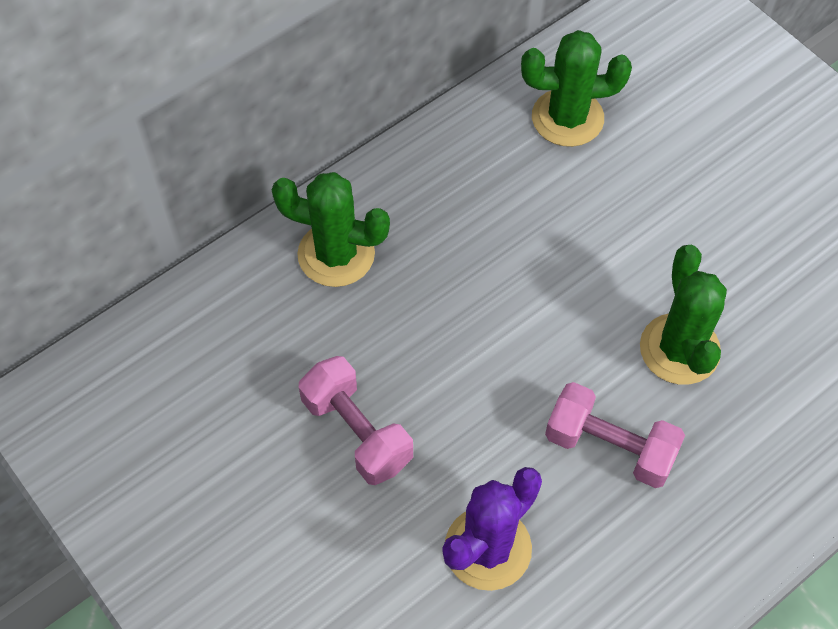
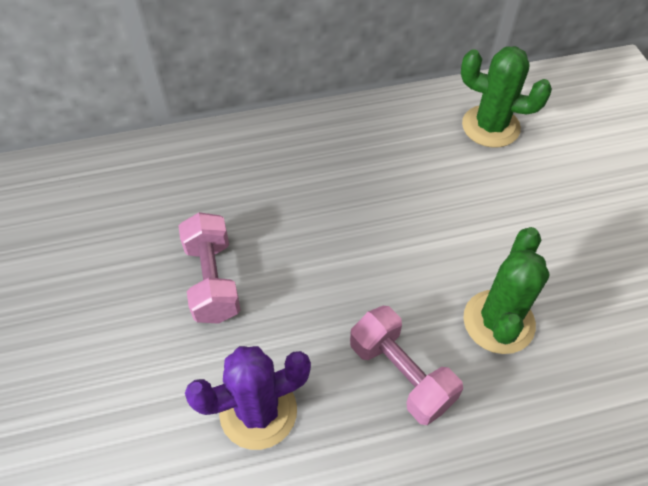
camera: 25 degrees right, 5 degrees down
green cactus [272,172,390,287] -> none

